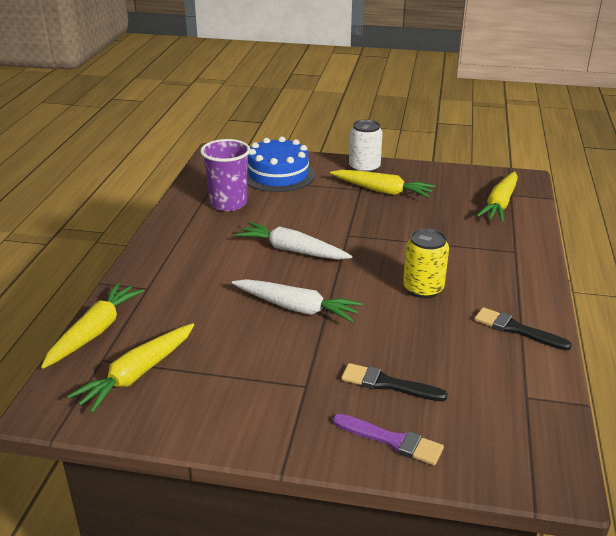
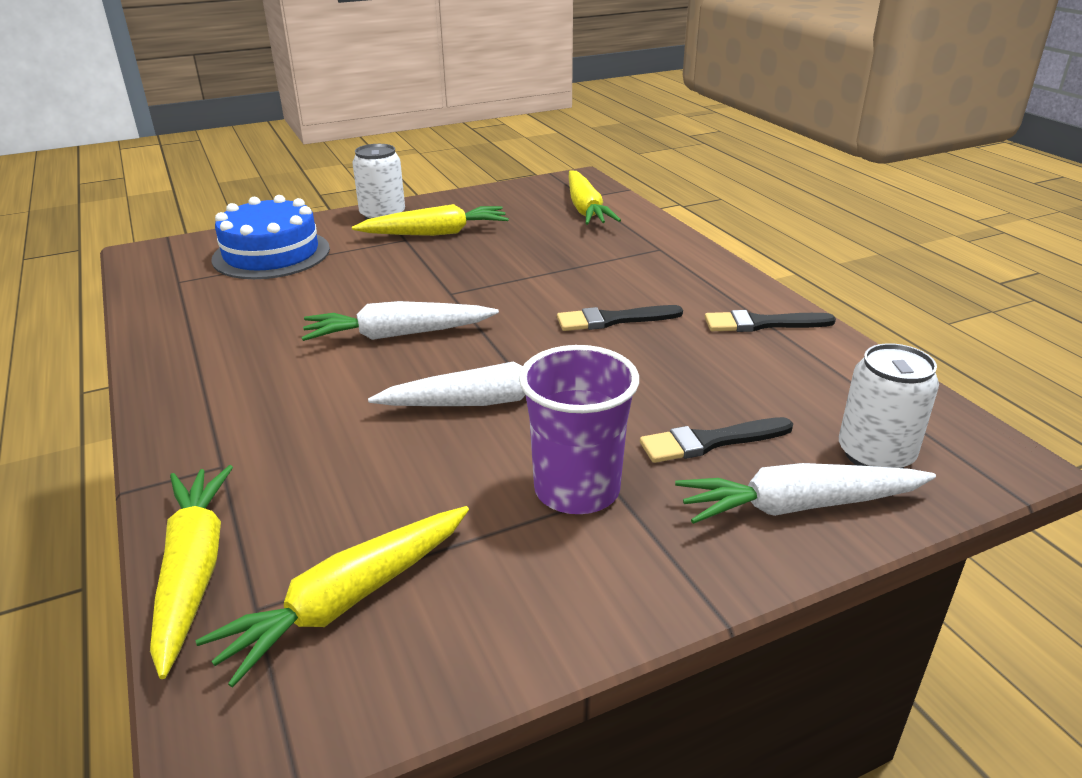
camera: 35 degrees left, 0 degrees up
yellow carrot [67,323,194,413] -> yellow carrot turned 45 degrees clockwise [195,506,469,688]
purple cup [200,139,250,211] -> purple cup moved to [519,345,639,514]
purple brush [333,414,444,465] -> white carrot [675,463,936,524]
yellow can [403,228,449,298] -> black brush [557,305,683,331]
none -> white can [839,343,939,468]

